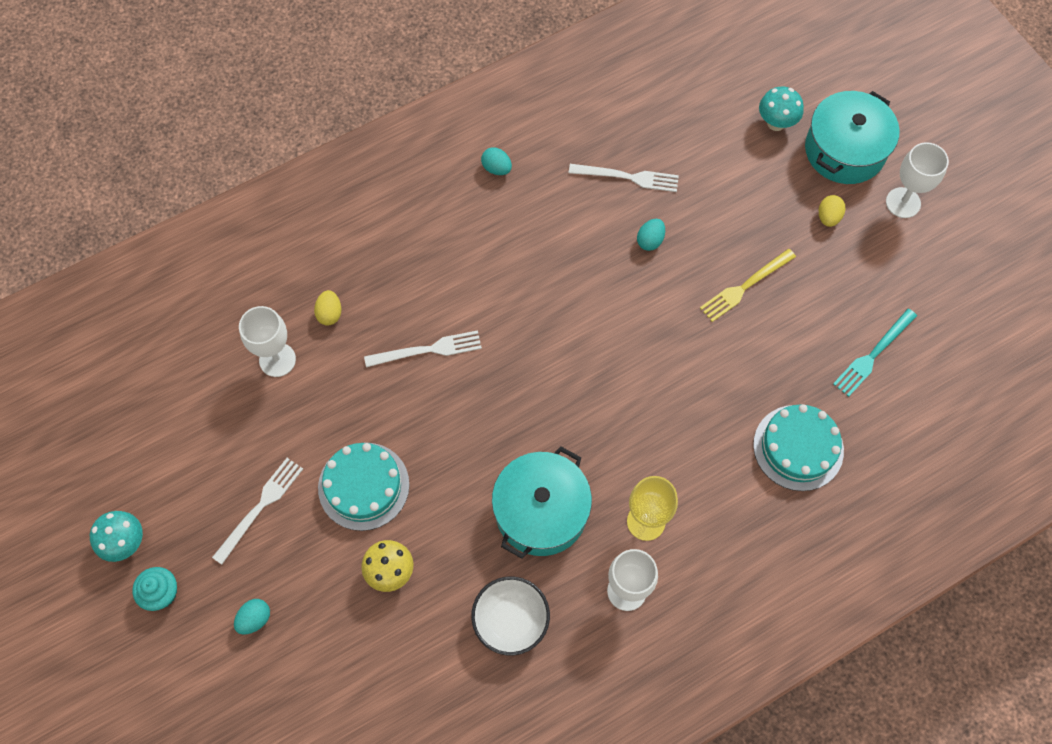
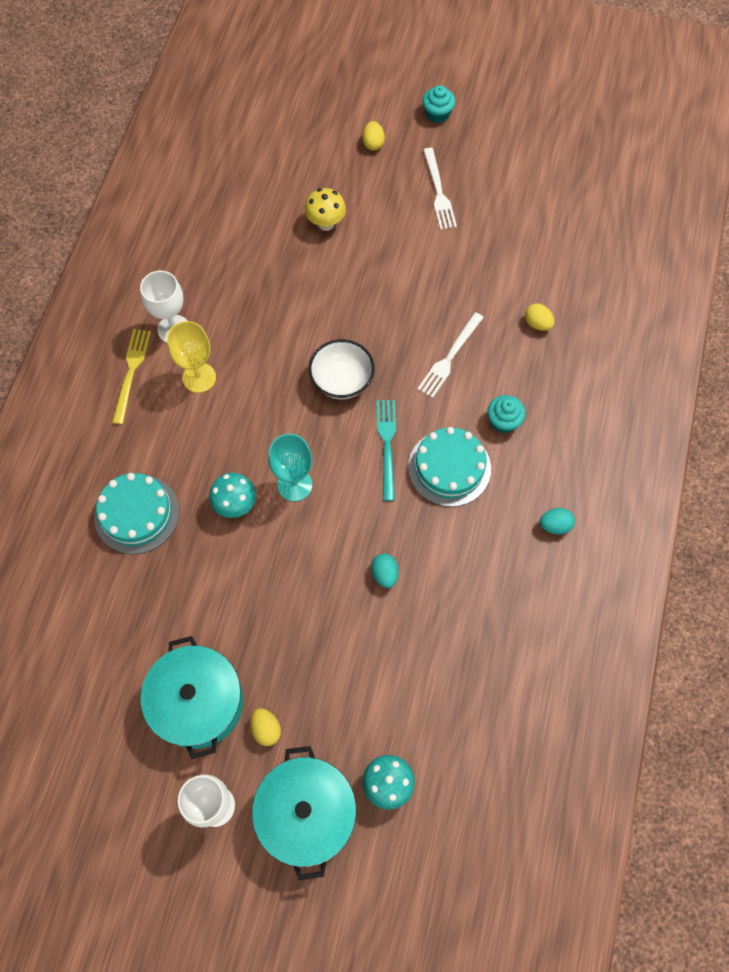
camera: 135 degrees right, 0 degrees up
turquoise mushroom [90,511,143,562] -> turquoise mushroom moved to [209,473,256,518]
turquoise egg [234,599,270,634] -> yellow egg [362,121,385,151]
white goblet [239,306,296,377] -> none
turquoise cake [318,442,410,531] -> turquoise cake moved to [408,427,491,507]
white bowl [471,577,550,655] -> white bowl moved to [309,339,375,399]
turquoise pot [492,447,592,559] -> turquoise pot moved to [140,636,243,759]
white fork [569,164,679,192] -> none
yellow fork [700,249,796,322] -> yellow fork moved to [112,329,151,424]
turquoise fork [833,309,917,397] -> turquoise fork moved to [377,400,396,501]
none -> turquoise goblet [268,434,312,501]
none -> turquoise cupcake [487,395,526,433]

